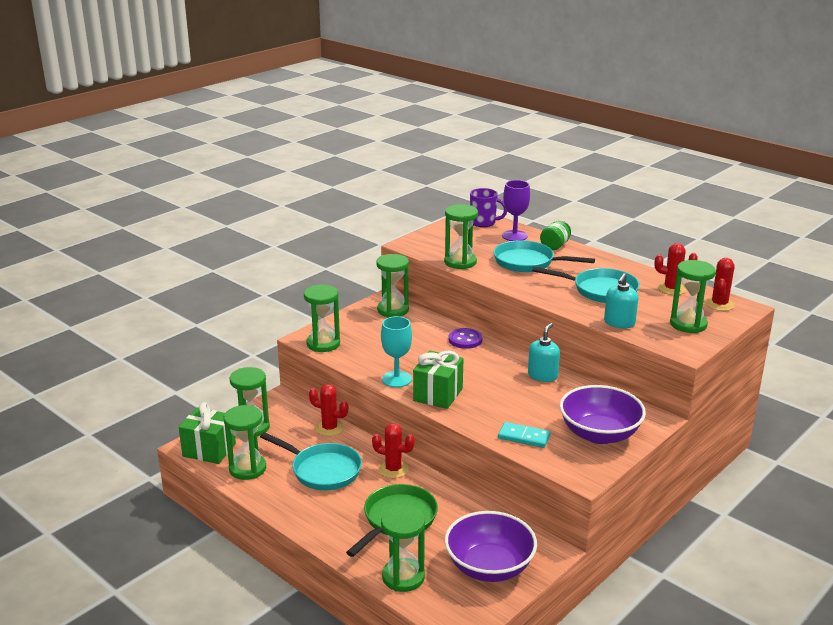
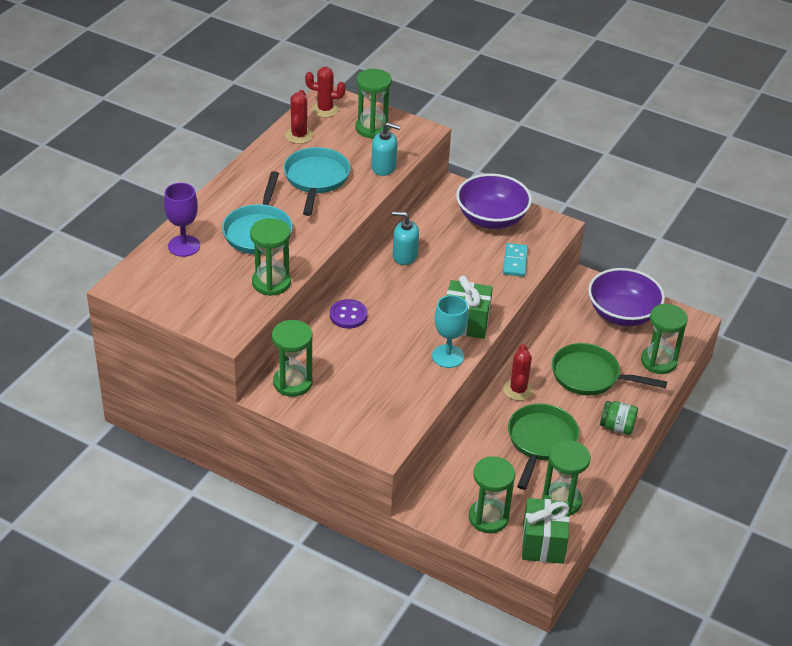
camera: 105 degrees left, 15 degrees up
turquoise pan [260,432,362,490] -> green pan [508,403,579,490]
green hourglass [304,285,340,352] -> none
red cactus [309,384,348,436] -> none
purple mug [470,188,507,227] -> none
green jar [540,221,571,250] -> green jar moved to [600,401,638,435]

